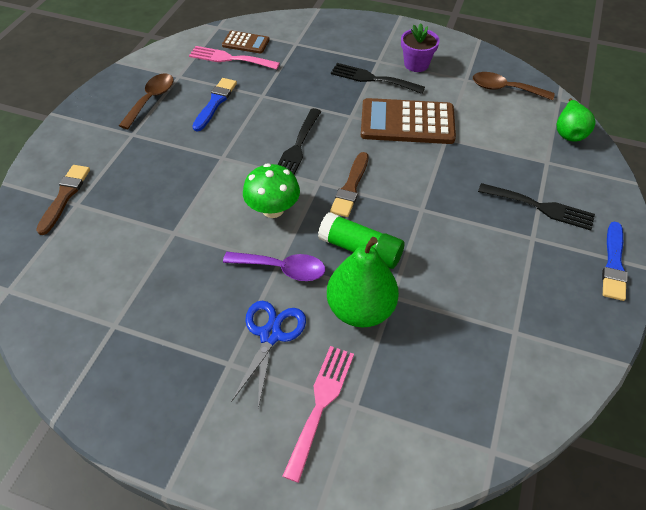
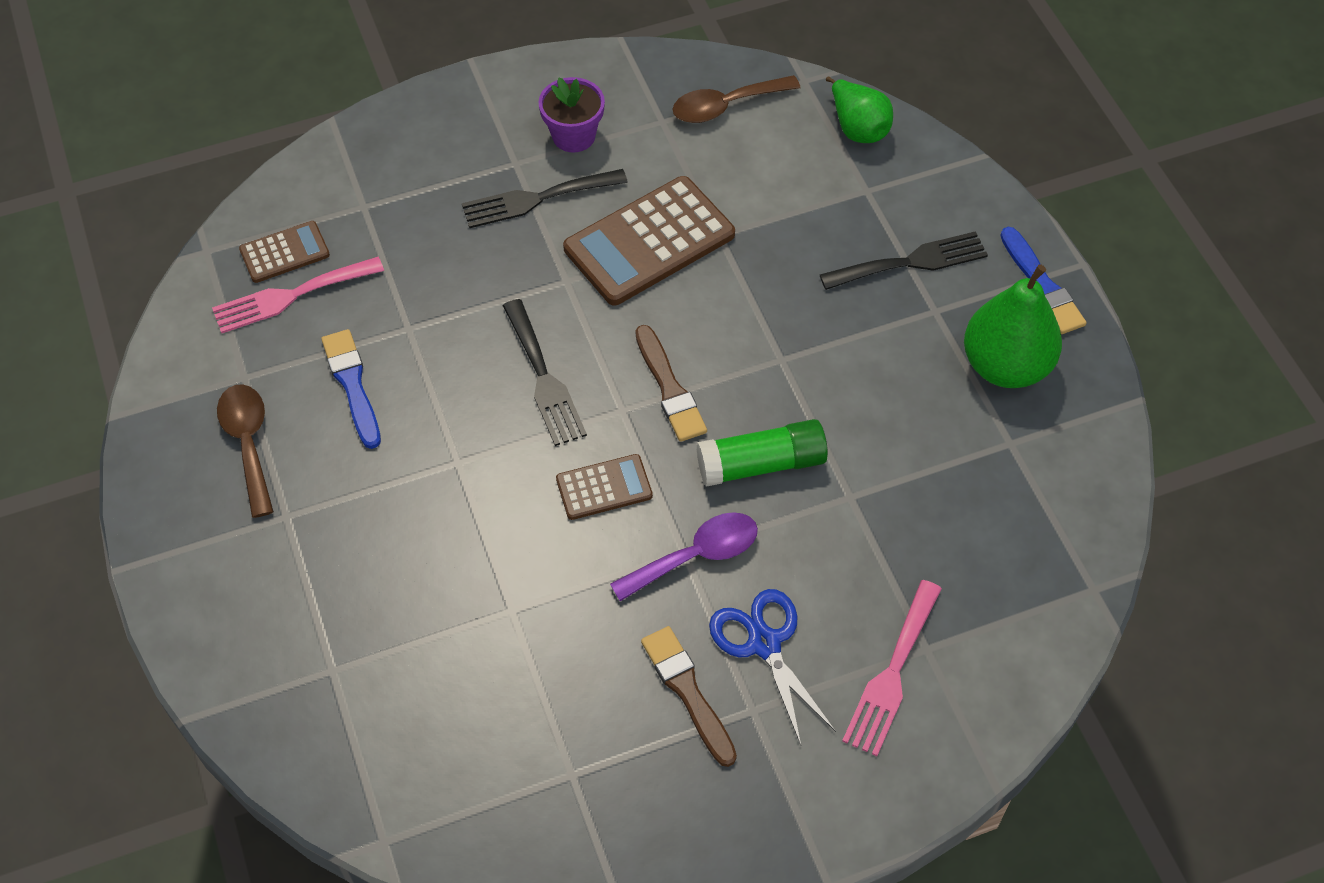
camera: 40 degrees left, 5 degrees up
brown brush [36,165,90,235] -> brown brush moved to [641,626,737,767]
green mushroom [243,163,300,218] -> brown calculator [556,454,653,520]
pink fork [283,346,354,483] -> pink fork turned 135 degrees counterclockwise [842,580,942,756]
green pear [327,237,399,327] -> green pear moved to [964,264,1062,388]

